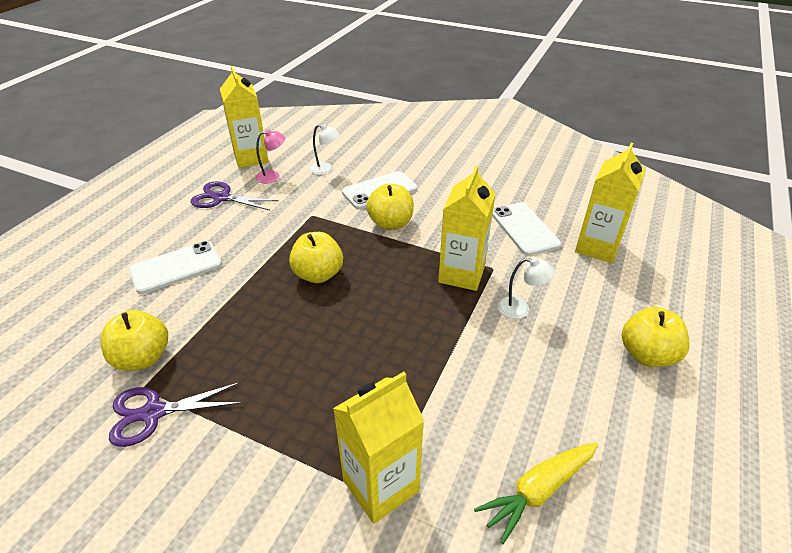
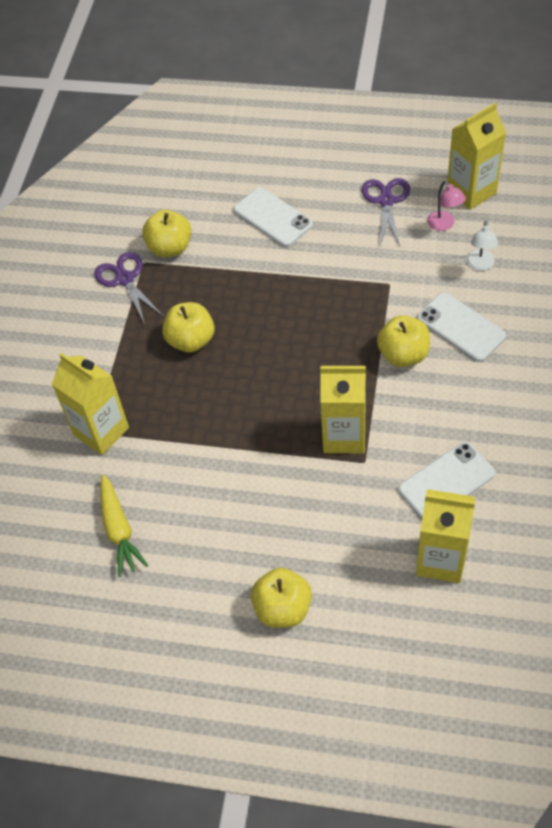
camera: 80 degrees right, 15 degrees up
yellow apple [289,232,343,283] -> yellow apple moved to [162,302,214,353]
yellow carrot [474,443,598,544] -> yellow carrot turned 150 degrees counterclockwise [100,474,149,577]
white lamp [498,257,555,319] -> none

